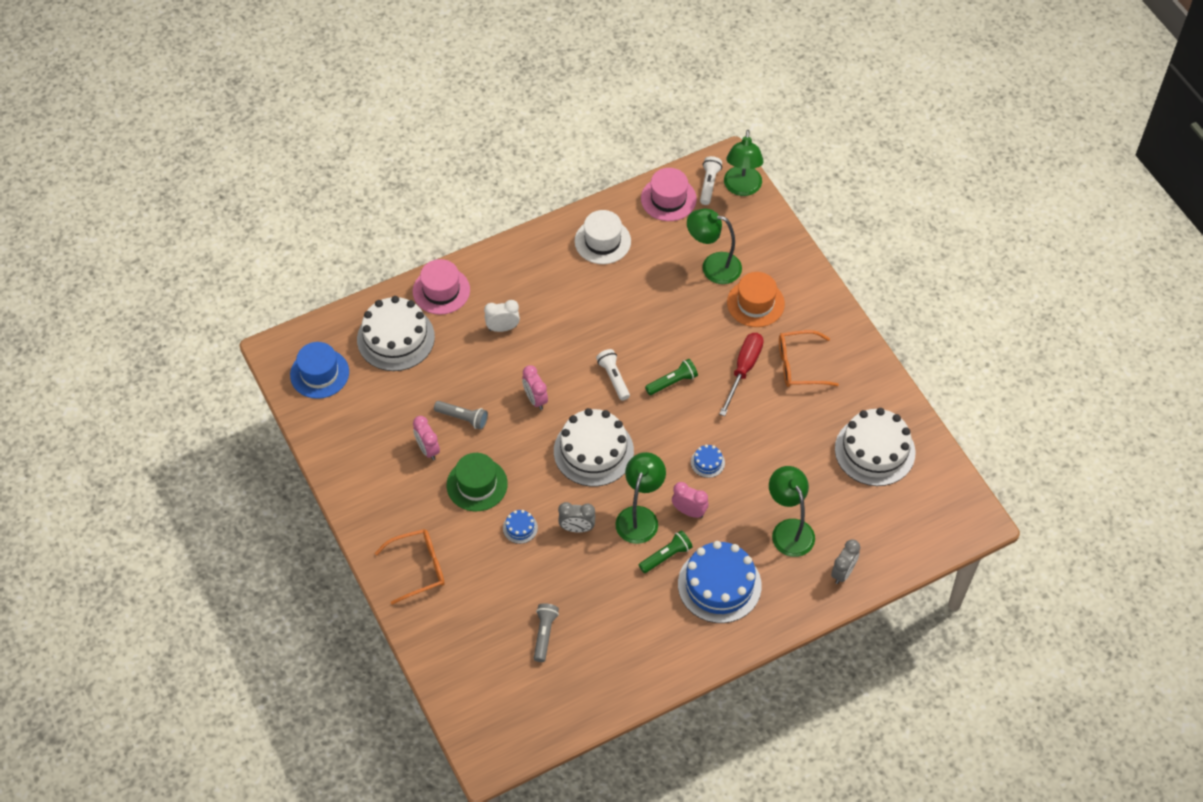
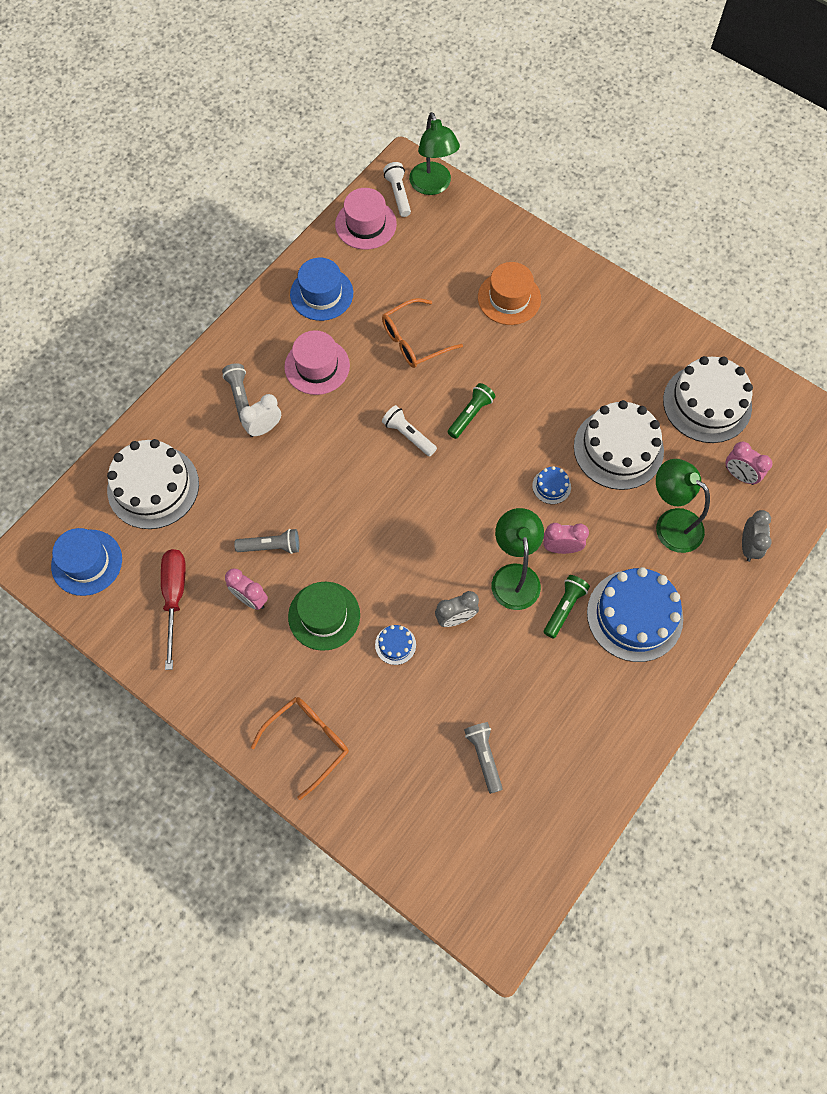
camera: 25 degrees left, 10 degrees up
pink hat [413,259,470,315] -> pink hat moved to [284,330,350,395]
pink clock [522,365,548,410] -> pink clock moved to [725,442,772,485]
white cake [554,408,634,486] -> white cake moved to [574,400,664,490]
white hat [575,210,631,264] -> blue hat [290,258,353,321]
green lamp [687,209,742,284] -> none
red screwdriver [719,333,764,416] -> red screwdriver moved to [161,549,186,670]
orange glasses [779,330,839,387] -> orange glasses moved to [382,298,463,368]
none -> grey flashlight [222,363,249,422]

